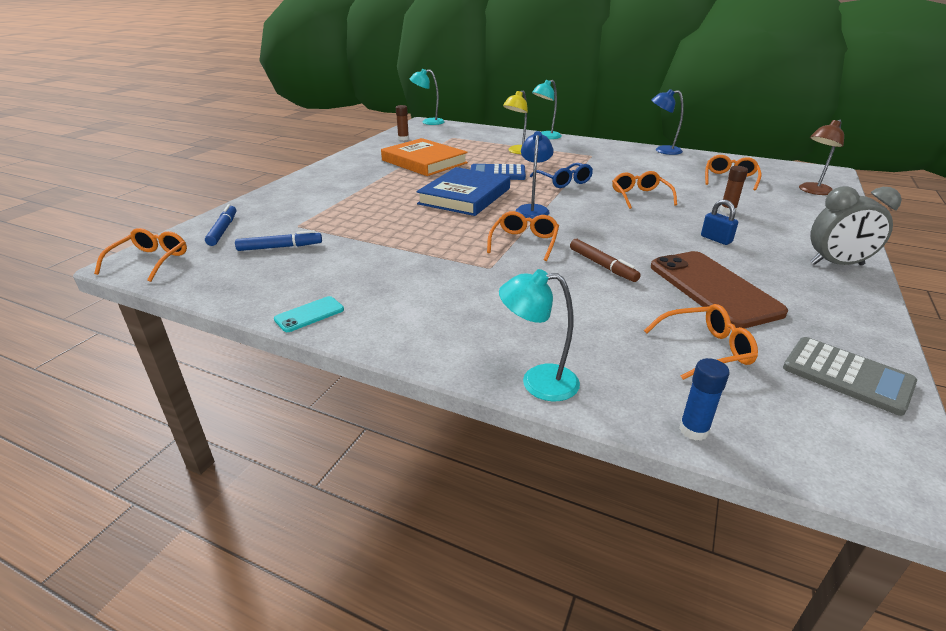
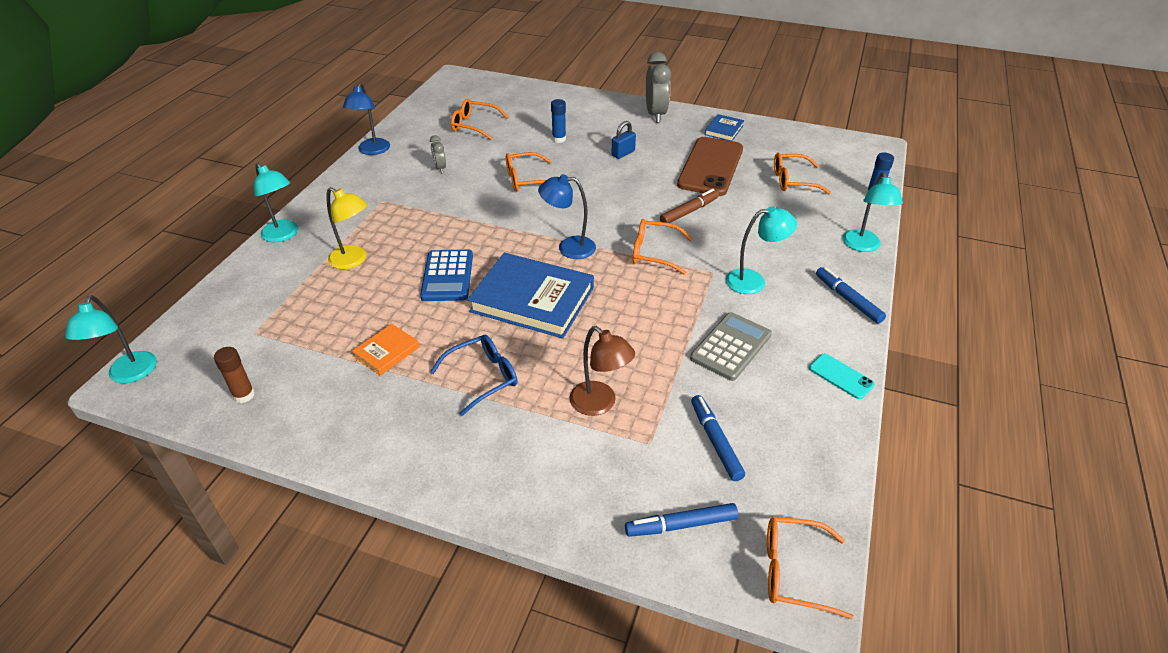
camera: 95 degrees left, 10 degrees up
orange book [381,138,468,176] -> orange book [352,324,420,376], size x0.47
blue glasses [530,163,593,188] -> blue glasses moved to [430,335,517,416]
orange glasses [644,304,758,380] -> orange glasses turned 75 degrees counterclockwise [774,153,831,194]
brown phone [651,251,788,328] -> brown phone turned 45 degrees counterclockwise [677,137,743,196]
brown glue stick [720,166,748,214] -> blue glue stick [551,99,566,143]
grey calculator [783,337,917,416] -> grey calculator moved to [690,312,772,381]
brown lamp [799,120,844,195] -> brown lamp moved to [569,326,635,416]
none -> grey clock [430,135,446,173]
none -> blue book [704,114,744,141]
none -> turquoise lamp [725,206,797,294]
none -> blue marker [816,267,886,324]

